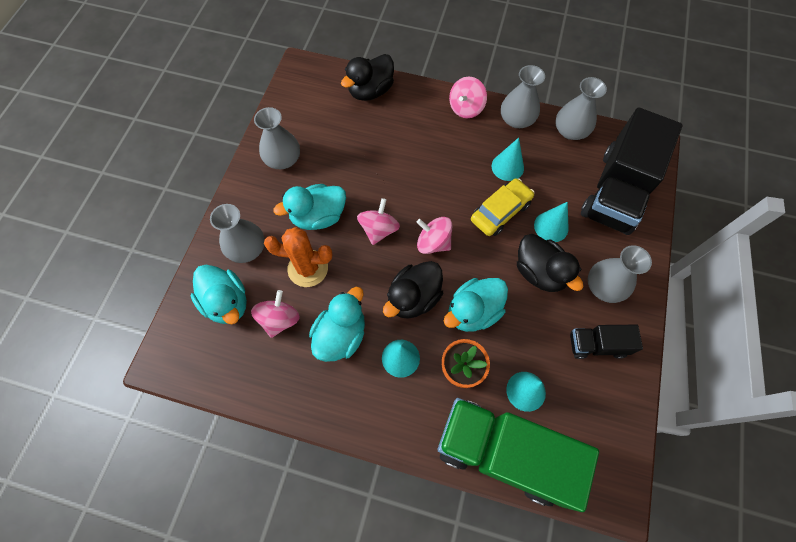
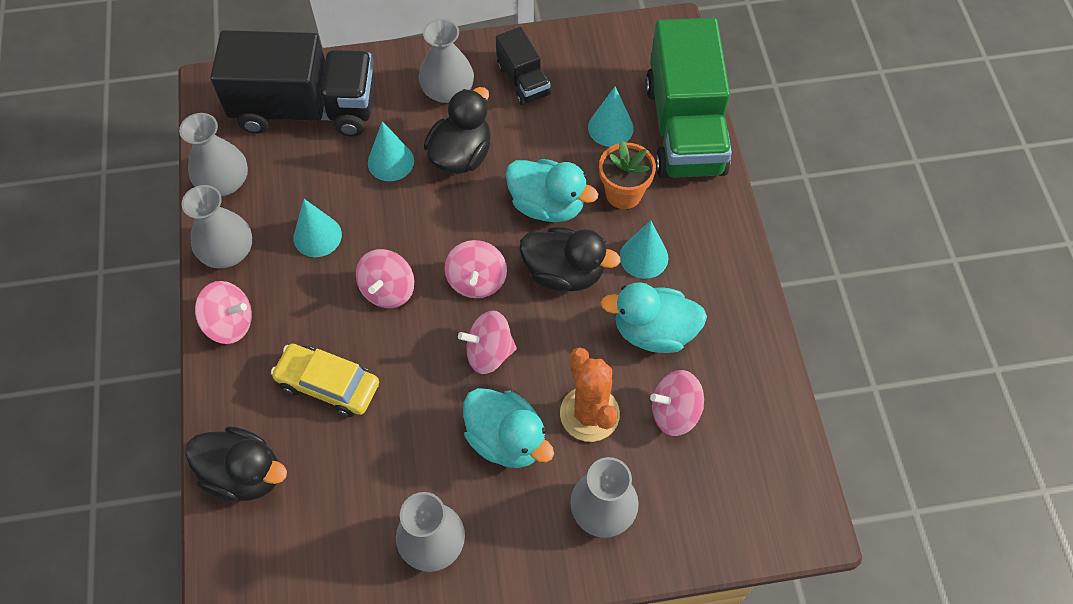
camera: 115 degrees left, 5 degrees down
turquoise duck [191,265,247,325] -> none
yellow car [471,178,534,236] -> yellow car moved to [271,344,379,417]
none -> pink spinning top [356,249,414,308]

